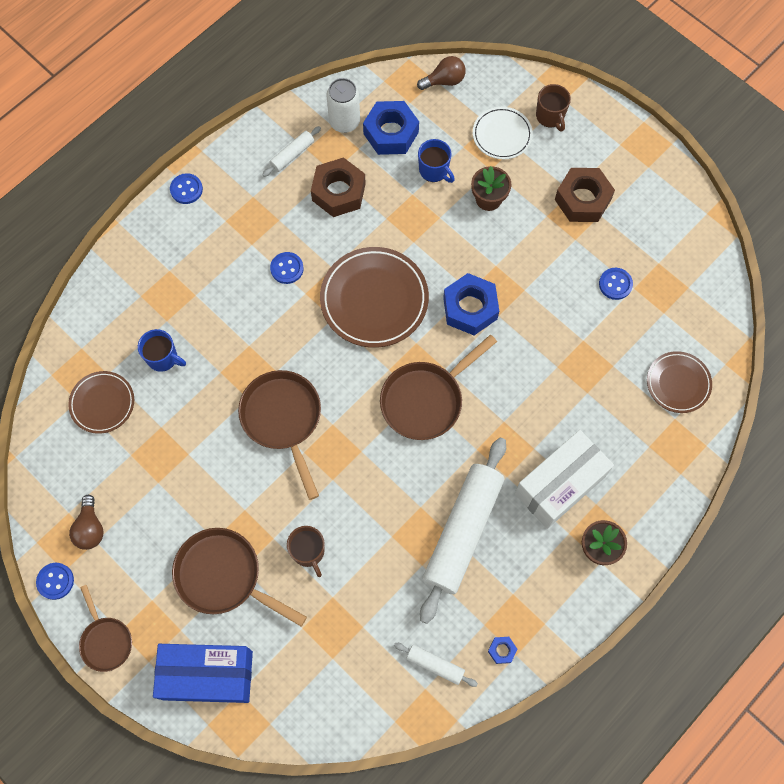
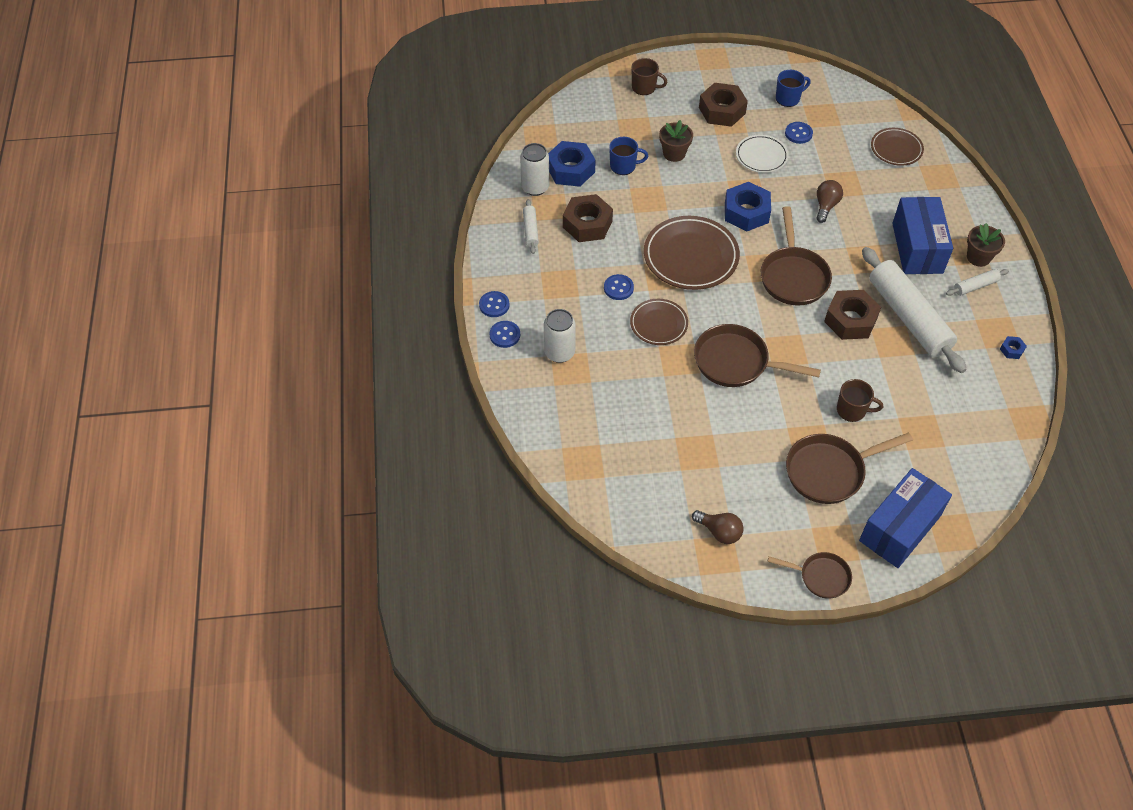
camera: 50 degrees left, 15 degrees down
blue button [36,563,74,600] -> blue button moved to [489,321,520,348]
brown plate [68,371,134,434] -> brown plate moved to [630,299,688,345]
blue mug [138,329,186,372] -> blue mug moved to [776,70,811,107]
white rolling pin [394,643,478,687] -> white rolling pin moved to [946,269,1009,296]
brown light bulb [417,56,466,90] -> brown light bulb moved to [816,180,843,223]
white plate [473,107,533,159] -> white plate moved to [736,135,789,173]
white box [514,430,614,529] -> blue box [892,197,953,274]
none -> white can [544,309,576,363]
none -> brown nut [824,290,881,340]

